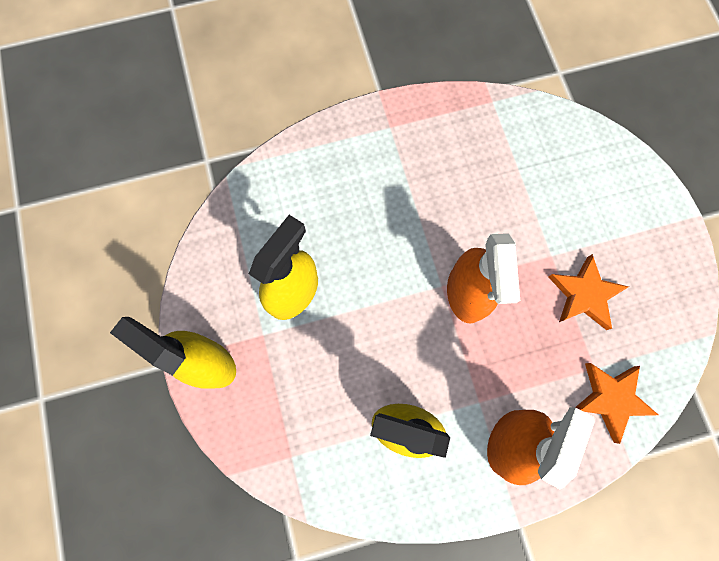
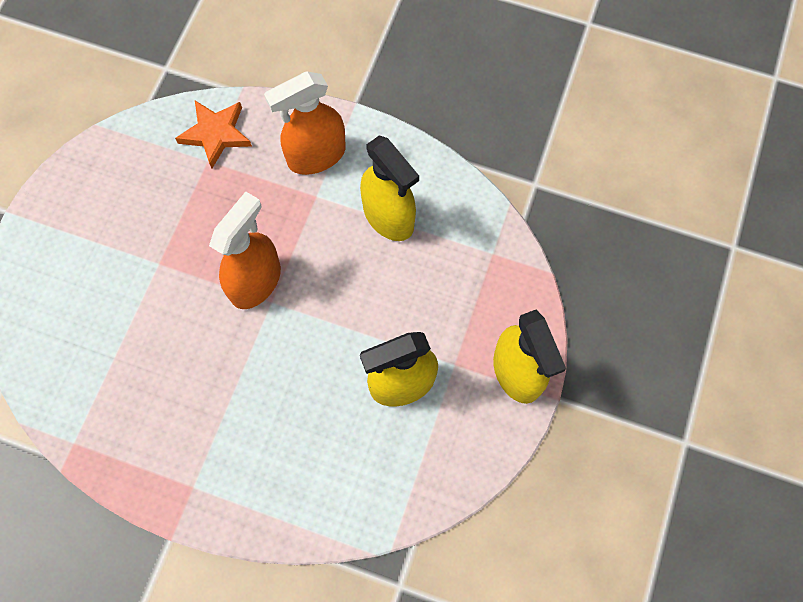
camera: 145 degrees left, 5 degrees down
orange star [548,254,629,330] -> none

